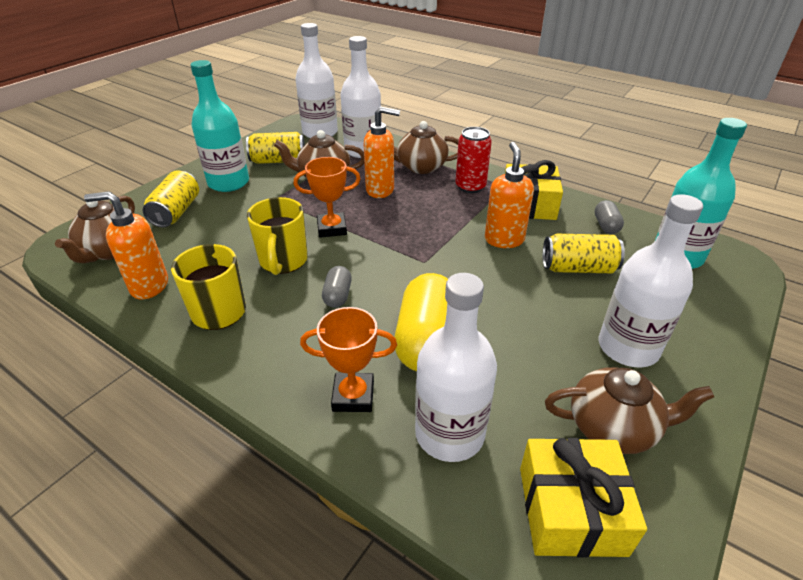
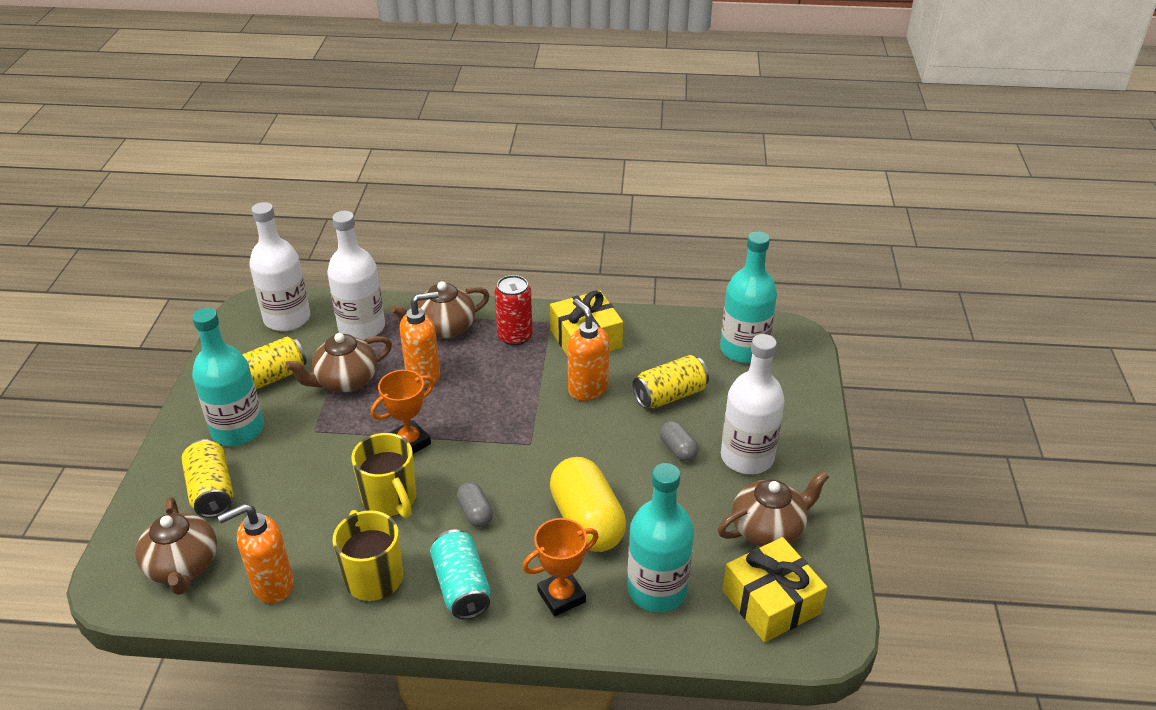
camera: 30 degrees left, 0 degrees up
white bottle [415,273,497,462] -> turquoise bottle [627,463,694,612]
grey capsule [595,200,624,234] -> grey capsule moved to [660,421,699,461]
none -> turquoise can [430,529,491,619]

